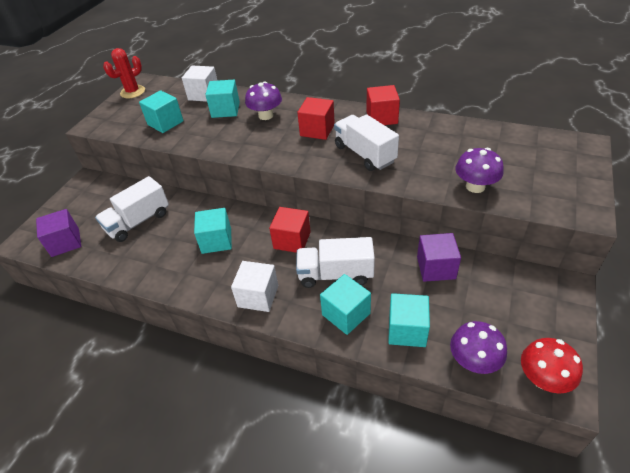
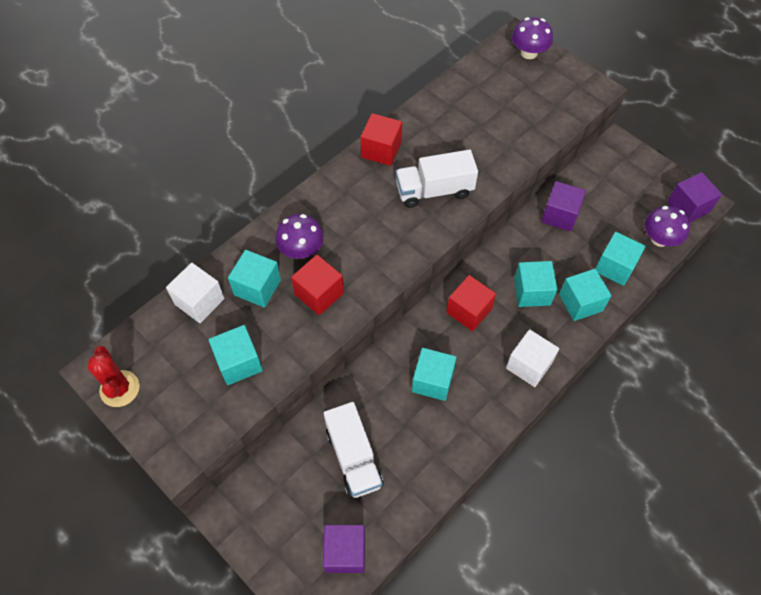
camera: 70 degrees left, 15 degrees up
white truck [296,237,375,288] -> turquoise cube [514,261,557,307]
red cube [297,97,335,140] -> red cube moved to [291,255,344,315]
purple mushroom [455,148,504,193] -> purple mushroom moved to [512,17,553,59]
red mushroom [521,338,583,393] -> purple cube [667,172,722,222]

